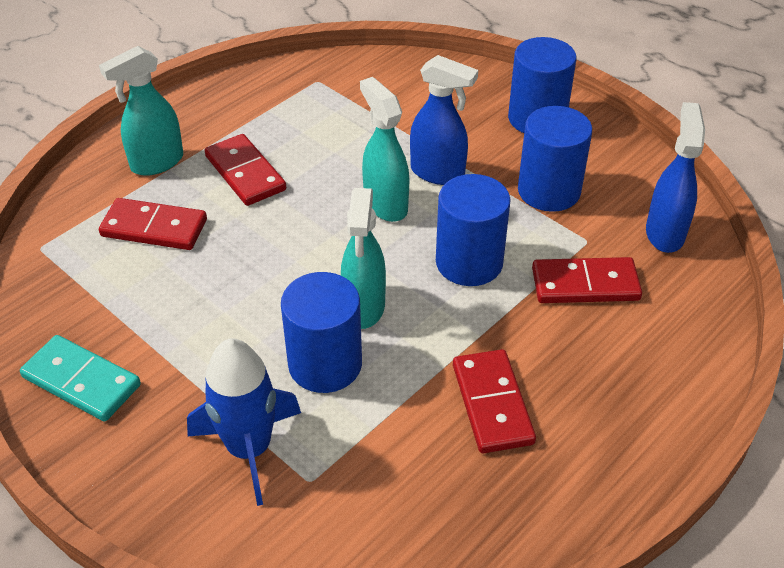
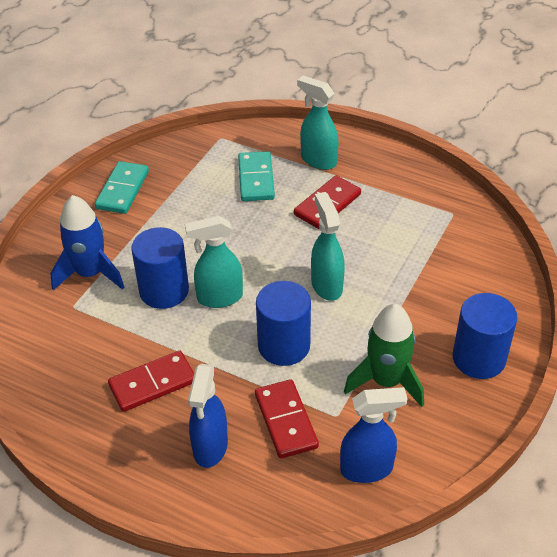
camera: 75 degrees right, 0 degrees up
red domino [99,198,207,250] -> turquoise domino [238,151,275,201]
turquoise spray bottle [360,77,409,222] -> turquoise spray bottle turned 60 degrees counterclockwise [311,192,345,301]
blue spray bottle [410,55,478,185] -> blue spray bottle moved to [188,364,228,468]
blue cylinder [518,106,592,212] -> green rocket [344,304,424,407]

